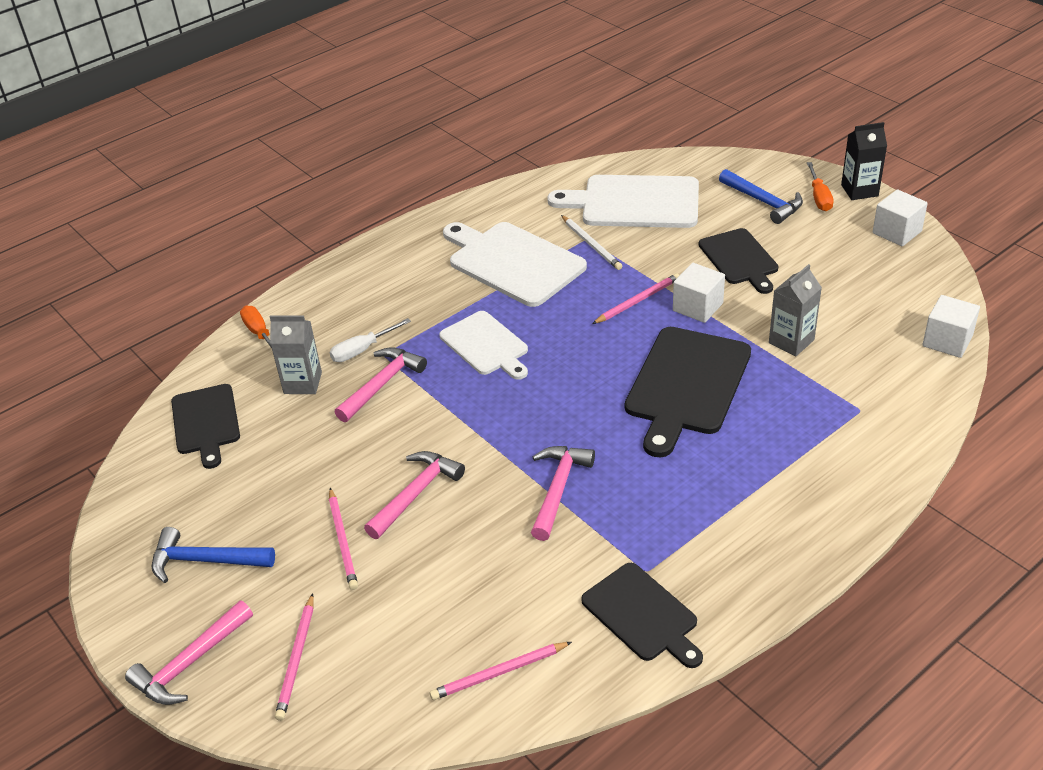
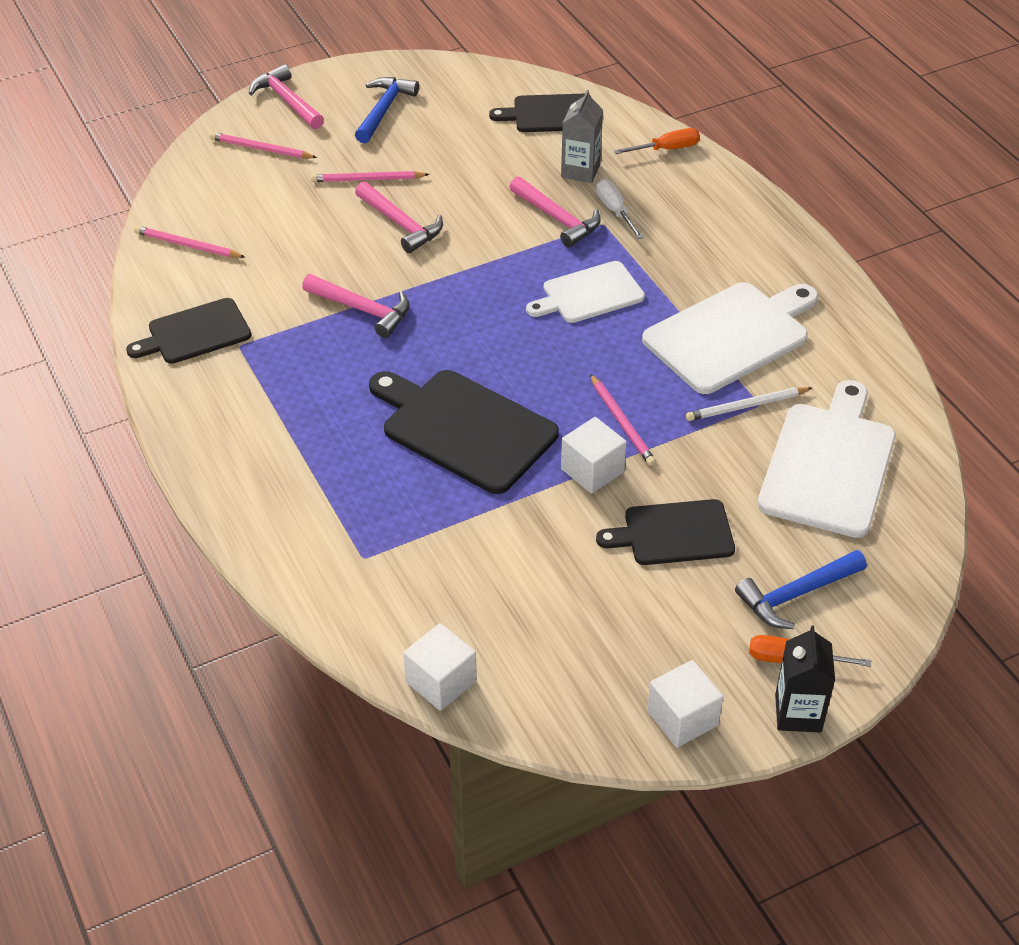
camera: 100 degrees right, 5 degrees up
pink pencil [430,642,572,700] -> pink pencil turned 60 degrees counterclockwise [134,226,245,258]
grey carton [769,264,822,356] -> none

